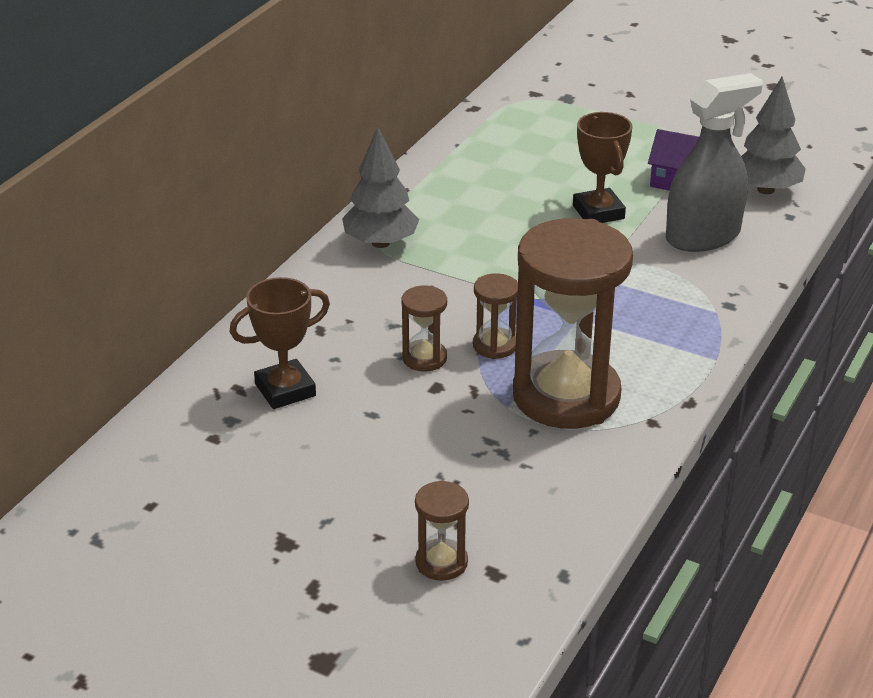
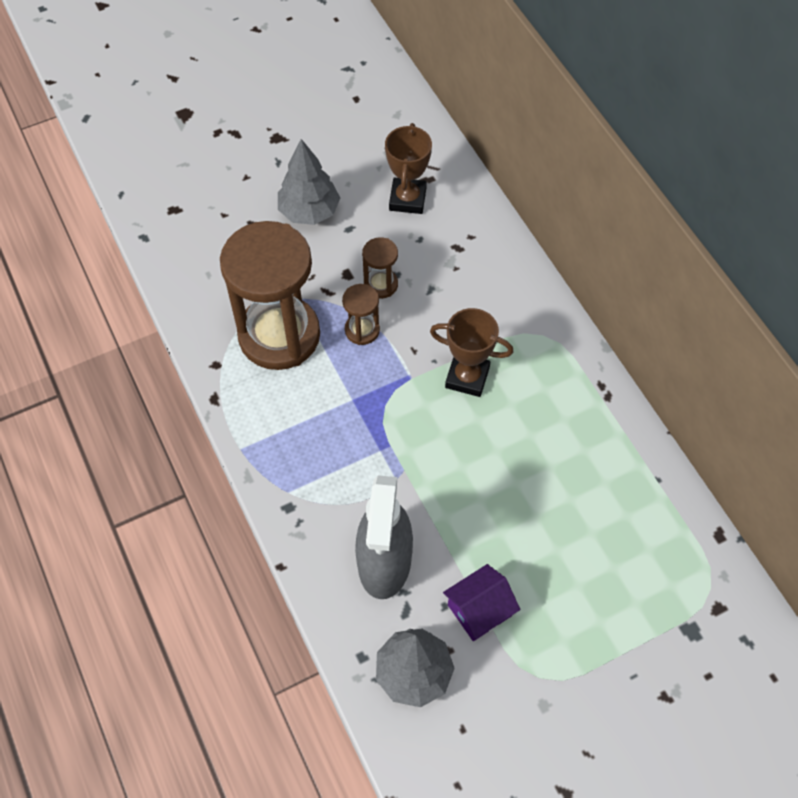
camera: 125 degrees right, 25 degrees up
grey tree [342,127,419,248] -> grey tree moved to [278,139,340,225]
brown hourglass [415,480,469,581] -> none
brown trophy [573,112,632,223] -> brown trophy moved to [430,308,514,397]

